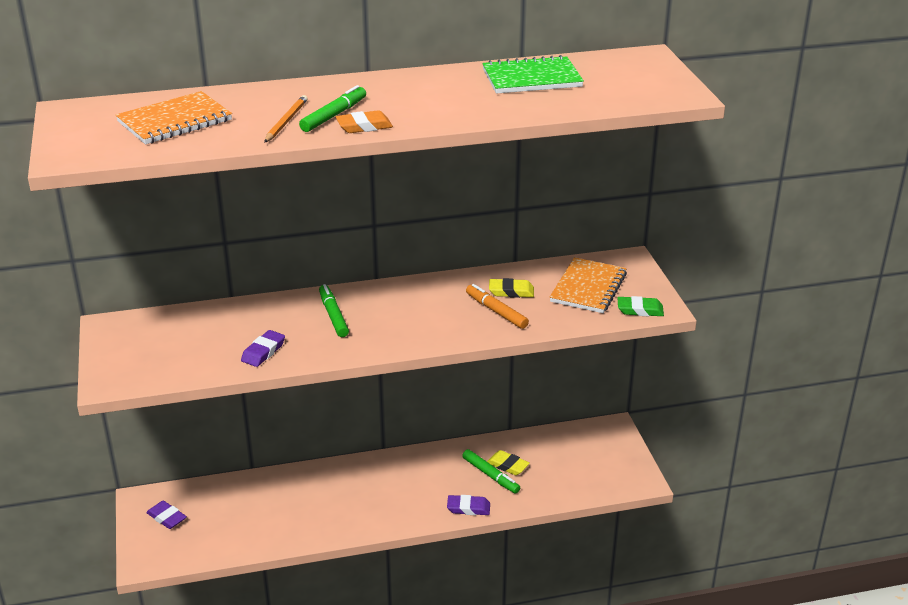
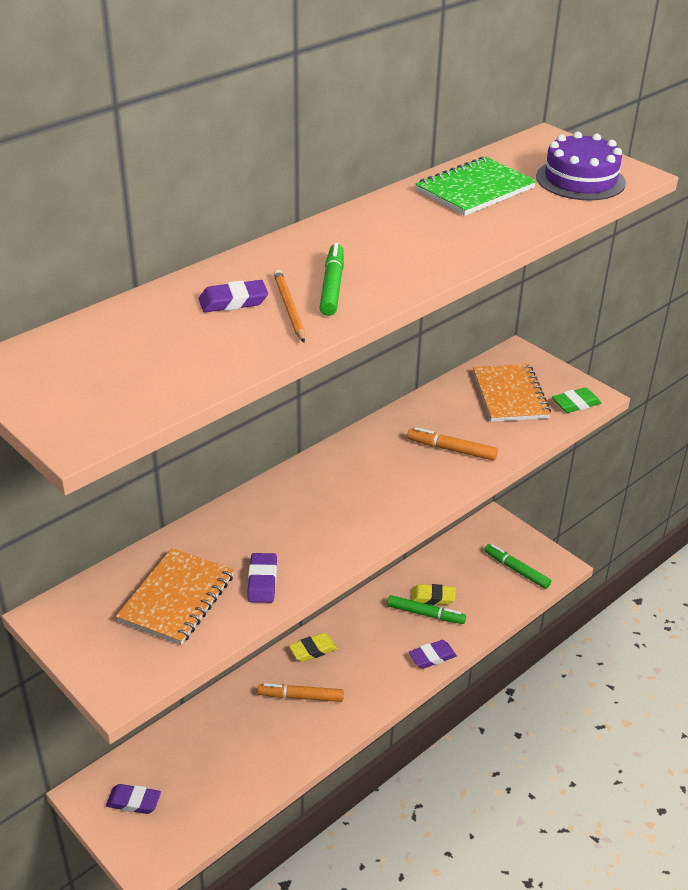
camera: 30 degrees left, 5 degrees up
orange notebook [116,91,232,144] -> orange notebook moved to [116,548,234,645]
green marker [319,284,349,337] -> green marker moved to [484,544,551,589]
orange eraser [336,110,393,133] -> none
yellow eraser [489,278,534,298] -> yellow eraser moved to [289,633,337,662]
none -> purple eraser [199,280,268,312]
none -> orange marker [258,683,344,702]
none -> purple cake [536,132,626,201]

